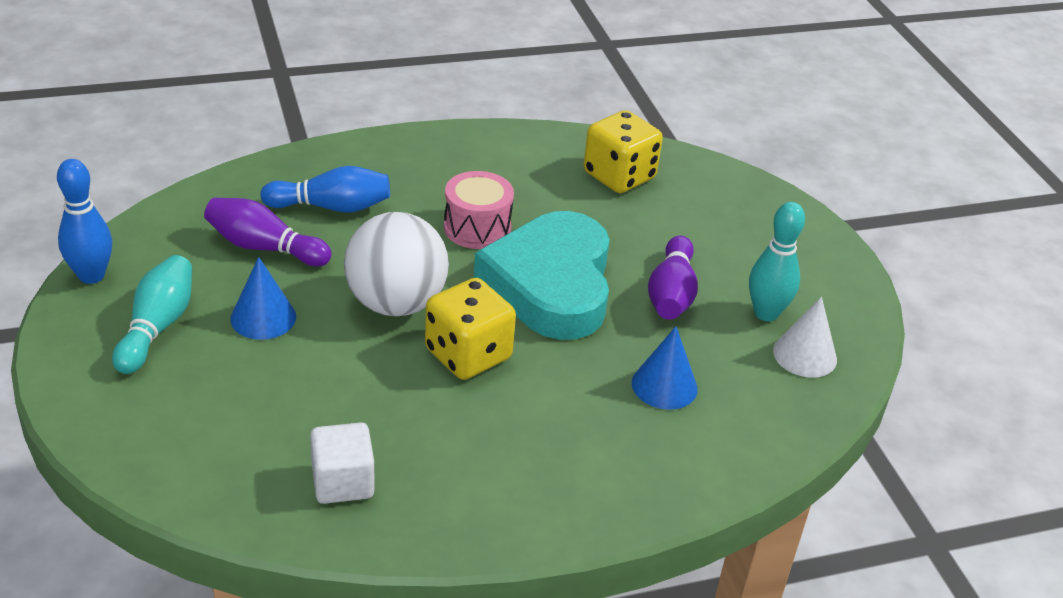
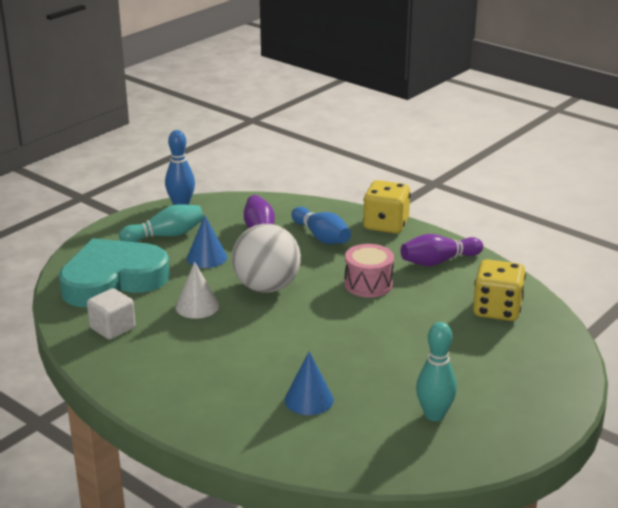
camera: 60 degrees right, 10 degrees down
yellow dice [425,278,516,380] -> yellow dice moved to [363,180,411,234]
turquoise heart [474,211,610,340] -> turquoise heart moved to [59,238,170,307]
purple bowling pin [648,236,698,320] -> purple bowling pin moved to [401,234,483,266]
white cone [773,297,837,378] -> white cone moved to [175,262,219,319]

